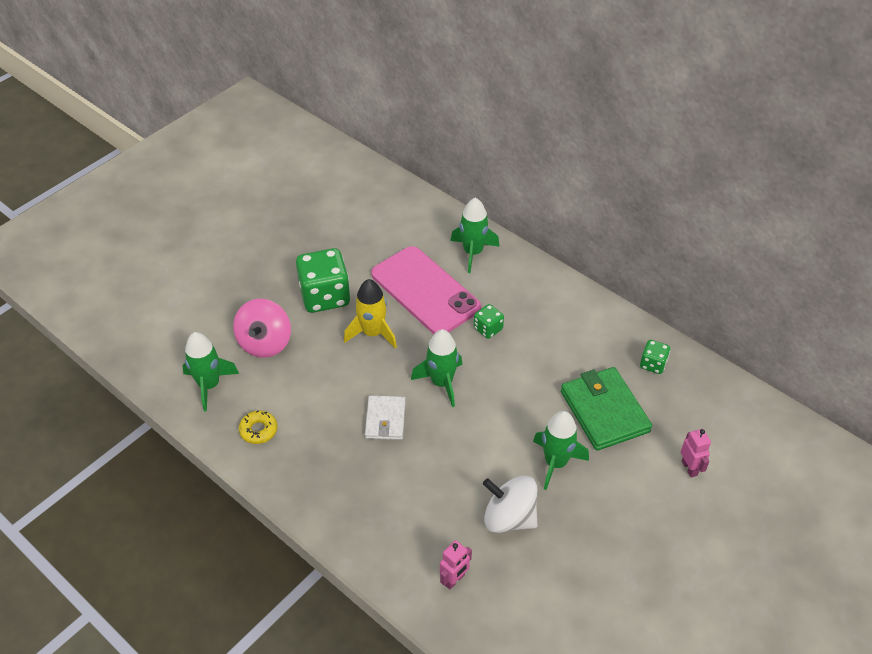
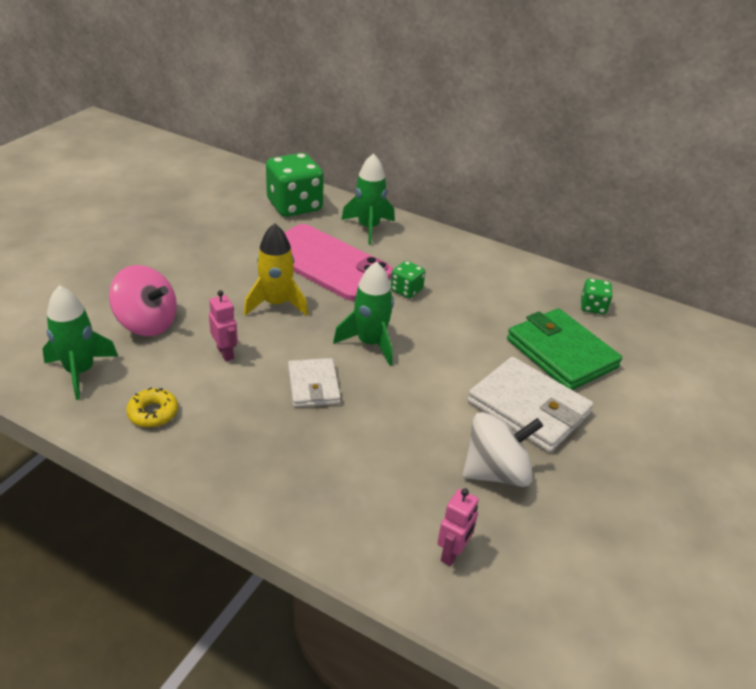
camera: 15 degrees left, 10 degrees down
pink spinning top [233,299,291,358] -> pink spinning top turned 60 degrees counterclockwise [109,265,177,336]
green dice [296,248,350,313] -> green dice moved to [266,153,324,217]
white spinning top [483,475,538,533] -> white spinning top turned 150 degrees clockwise [463,412,543,487]
green rocket [533,411,589,490] -> white wallet [468,357,594,453]
pink robot [681,429,711,478] -> pink robot moved to [209,290,238,361]

